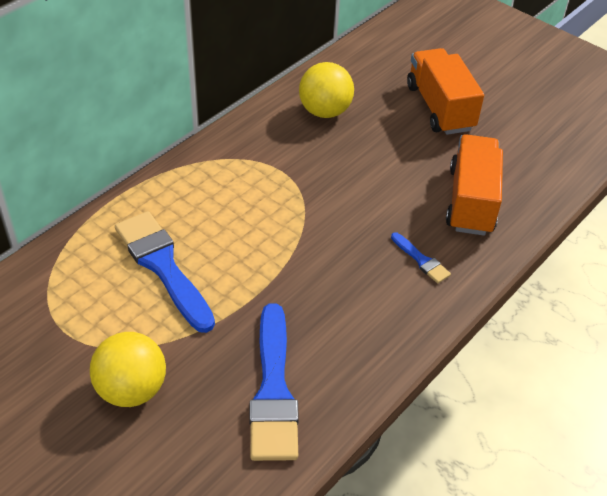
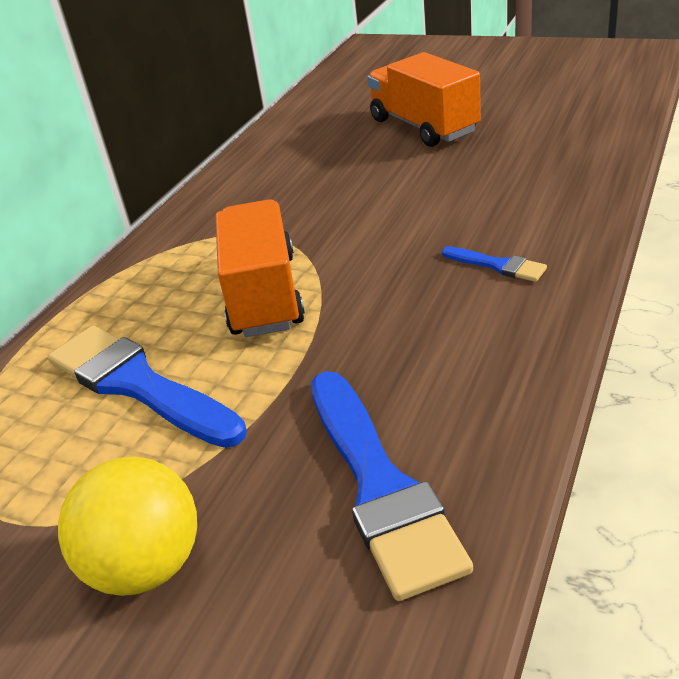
camera: 10 degrees left, 10 degrees down
yellow ball [299,62,354,118] -> none
orange truck [446,134,503,236] -> orange truck moved to [216,199,305,337]

